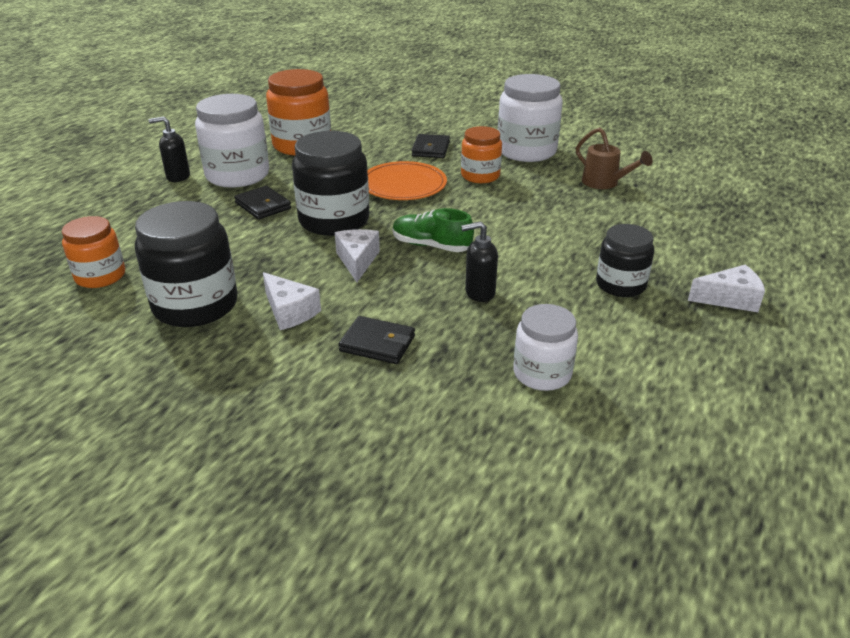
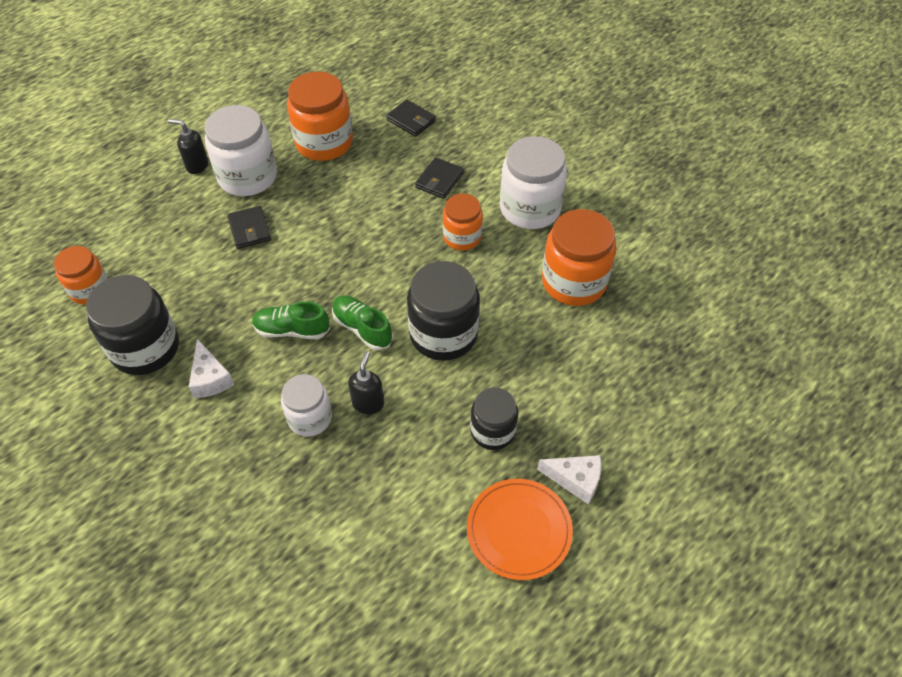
camera: 20 degrees right, 20 degrees up
black jar [292,131,369,236] -> black jar moved to [407,261,480,361]
white cheese [335,229,380,282] -> green shoe [252,301,330,339]
black wallet [338,316,415,364] -> black wallet moved to [386,99,436,137]
orange plate [367,161,447,200] -> orange plate moved to [467,479,573,580]
black soap dispenser [461,221,498,302] -> black soap dispenser turned 90 degrees clockwise [348,351,384,414]
white jar [513,304,578,391] -> white jar moved to [281,374,332,436]
brown watering can [576,128,652,189] -> orange jar [542,209,617,306]

